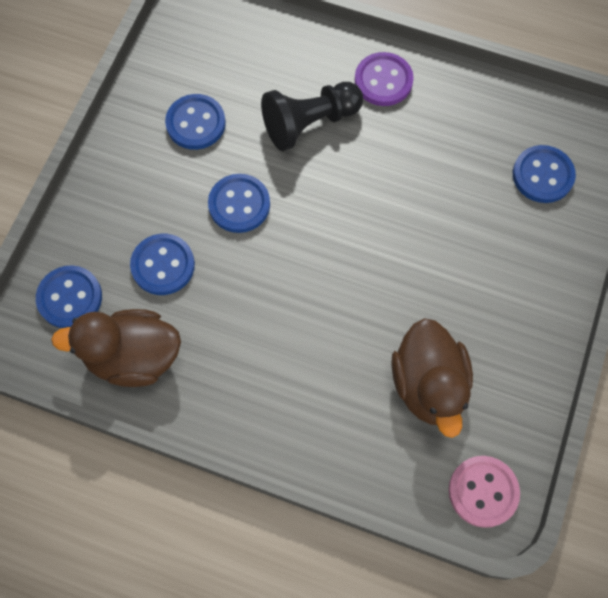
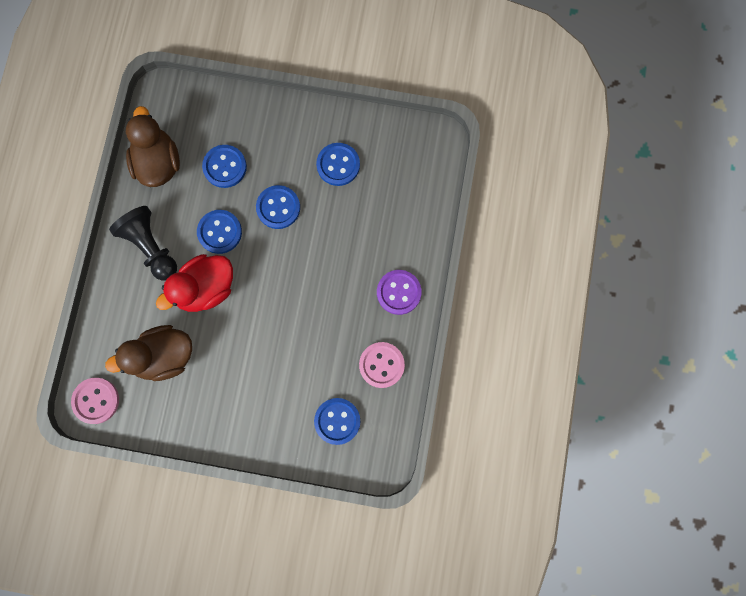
camera: 80 degrees right, 10 degrees up
blue button [36,265,102,328] -> blue button moved to [197,210,242,254]
black pawn [261,82,363,151] -> black pawn moved to [109,206,177,281]
none -> red duck [156,254,233,312]
none -> pink button [359,342,405,388]

